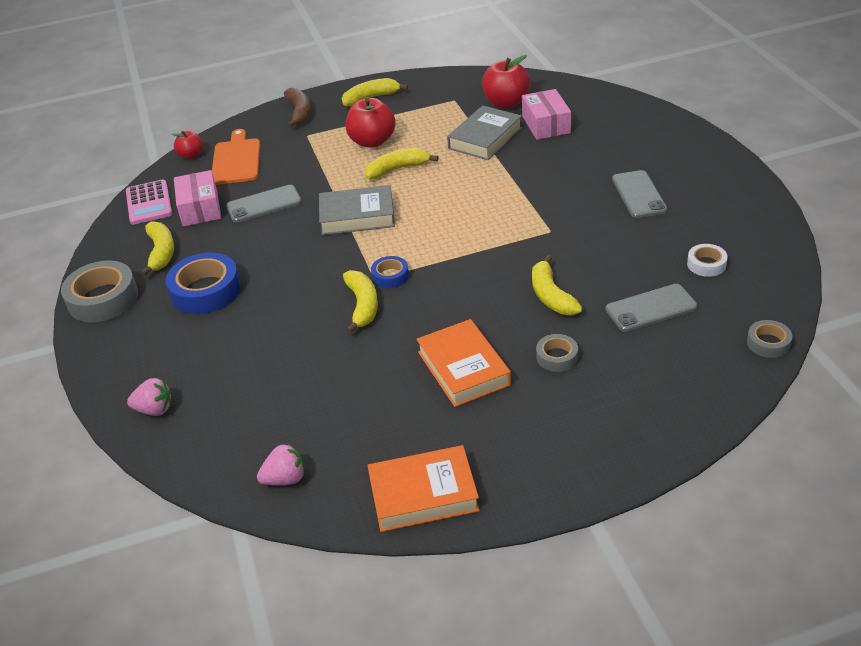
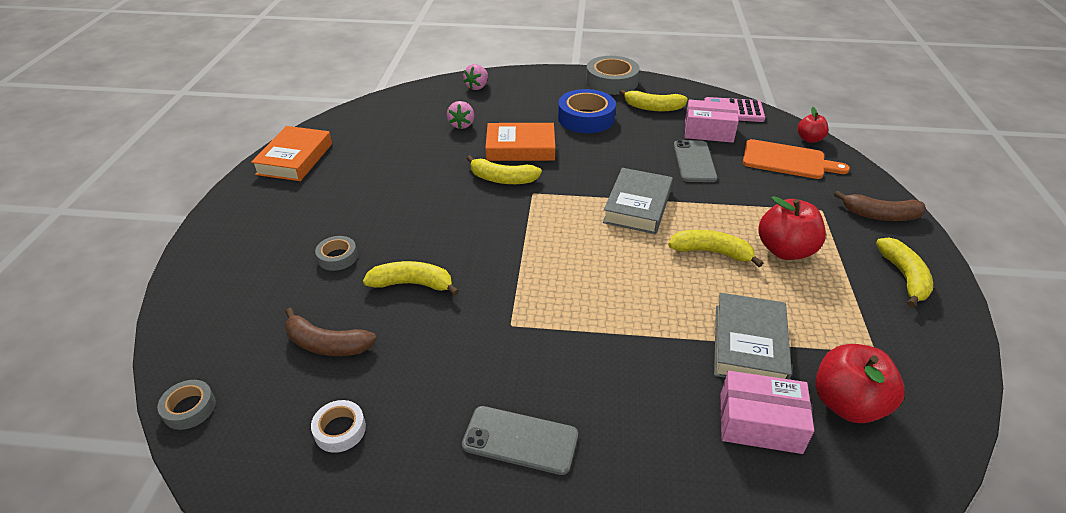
camera: 110 degrees right, 0 degrees up
pink strawberry [257,444,304,485] -> pink strawberry moved to [447,101,474,129]
yellow banana [365,148,439,179] -> yellow banana turned 75 degrees counterclockwise [668,230,763,267]
blue tape [371,256,409,288] -> none
orange book [416,319,511,407] -> orange book moved to [485,123,555,161]
grey book [447,105,522,160] -> grey book turned 45 degrees clockwise [714,293,792,379]
grey phone [605,284,697,332] -> brown banana [285,308,376,356]

